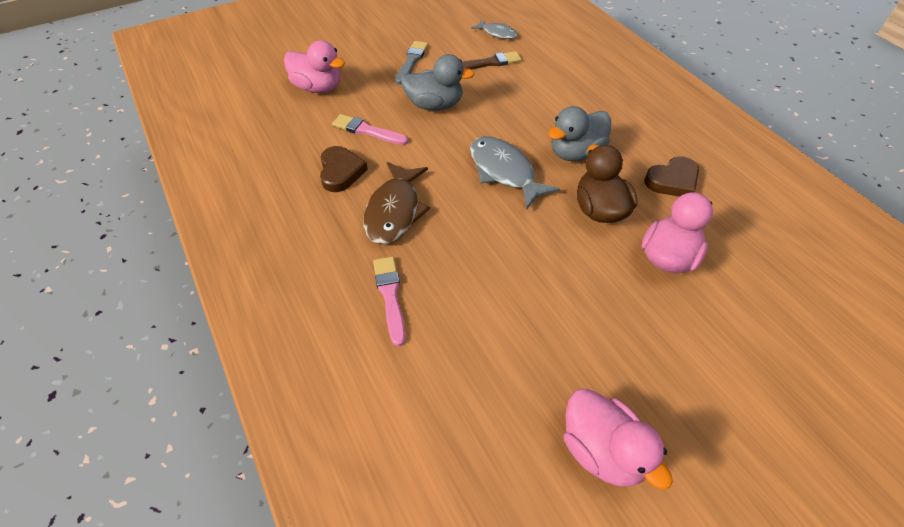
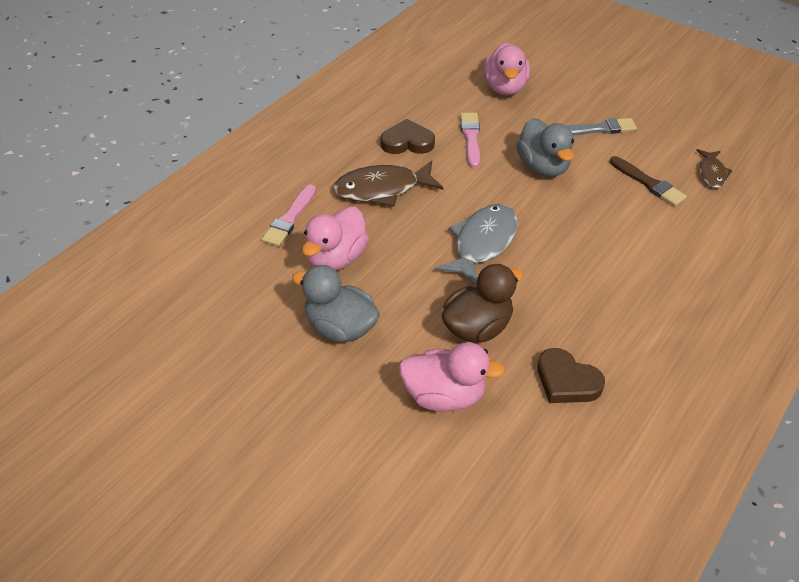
camera: 65 degrees right, 5 degrees down
brown heart [320,146,368,192] -> brown heart turned 150 degrees counterclockwise [381,119,435,154]
pink brush [373,256,406,347] -> pink brush turned 150 degrees clockwise [262,185,316,247]
grey fish [471,20,518,39] -> brown fish [696,149,732,188]
grey duck [548,106,611,161] -> grey duck moved to [292,265,380,342]
pink duck [564,389,673,490] -> pink duck moved to [302,207,369,270]

